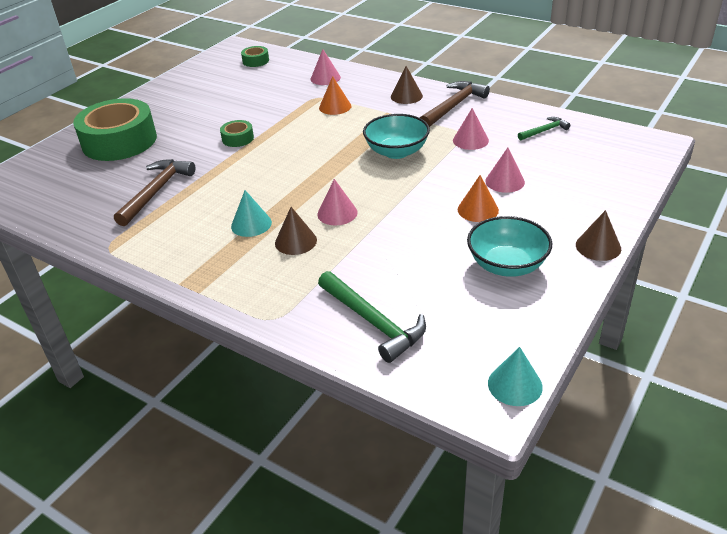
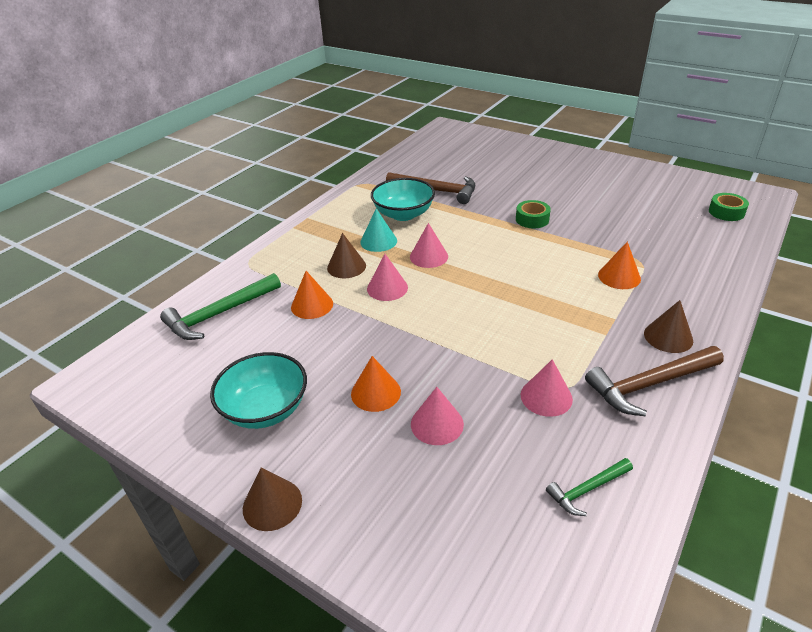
camera: 90 degrees right, 0 degrees up
green tape [73,98,157,161] -> none
pink cone [310,49,341,85] -> pink cone moved to [410,223,448,268]
turquoise bowl [363,114,430,159] -> turquoise bowl moved to [371,178,435,221]
brown hammer [420,81,490,127] -> brown hammer turned 120 degrees clockwise [585,346,724,416]
turquoise cone [488,347,543,406] -> none
green hammer [518,117,570,140] -> green hammer turned 90 degrees clockwise [546,458,633,516]
none -> orange cone [291,271,333,319]

